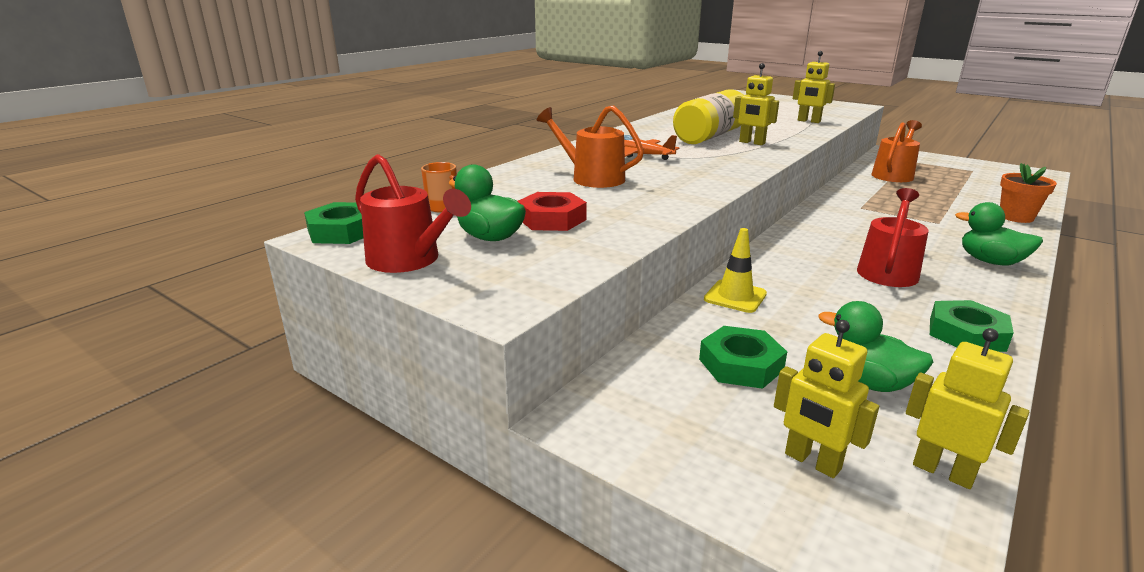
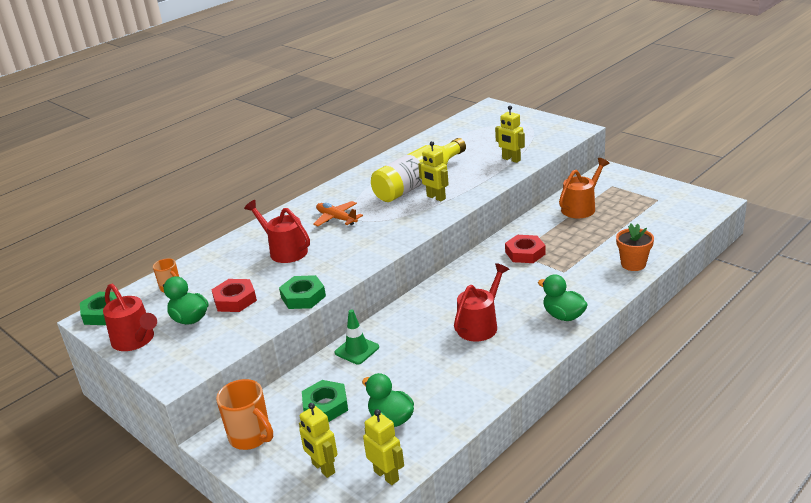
camera: 10 degrees right, 5 degrees up
orange watering can [537,105,644,188] -> red watering can [244,200,310,263]
yellow traffic cone [704,228,767,313] -> green traffic cone [335,309,379,364]
green nut [930,300,1014,352] -> green nut moved to [279,275,326,309]
none -> orange mug [216,379,273,450]
none -> red nut [505,235,546,263]

